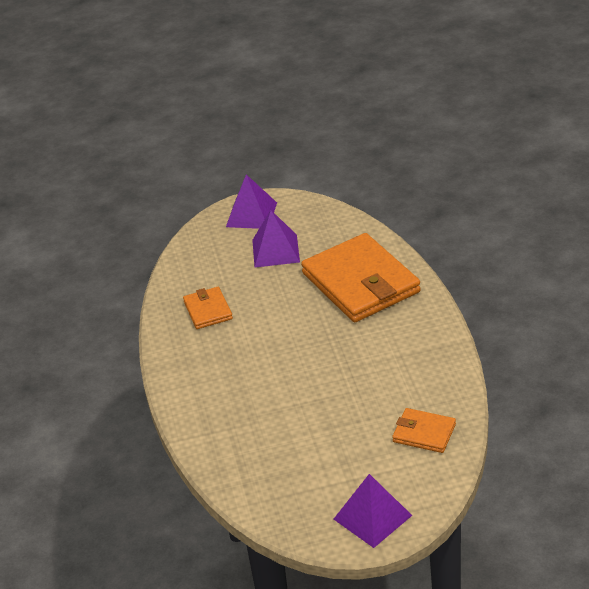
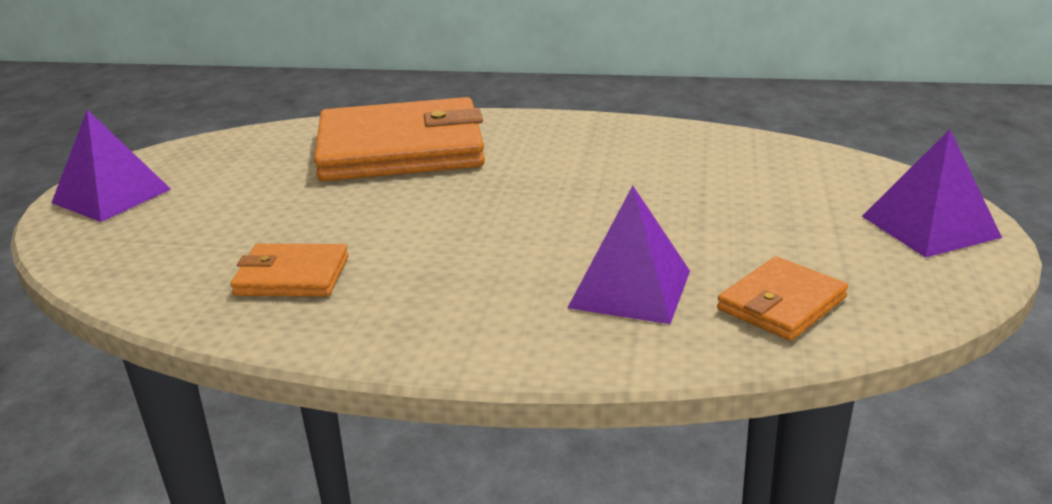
camera: 70 degrees left, 10 degrees down
purple pyramid [252,210,300,267] -> purple pyramid moved to [568,185,690,324]
orange wallet [392,408,456,453] -> orange wallet moved to [717,256,848,341]

